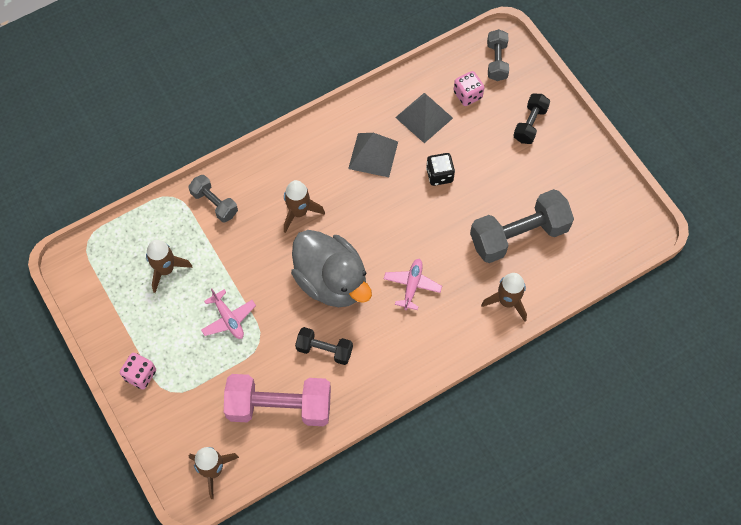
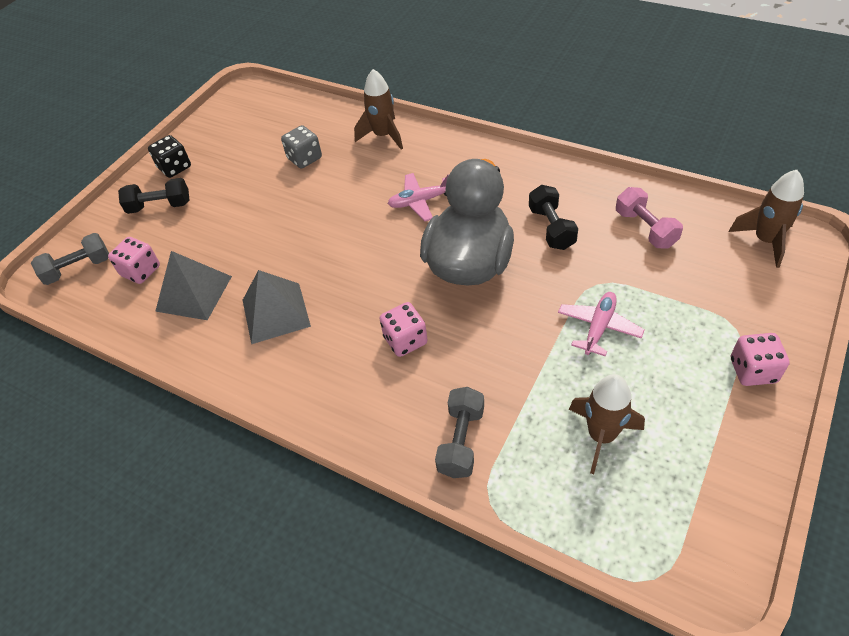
camera: 115 degrees left, 15 degrees down
pink dumbbell [224,374,331,426] -> pink dumbbell [616,187,683,248], size x0.54
brown rocket [284,180,325,233] -> pink dice [379,302,428,357]
black dice [426,153,455,186] -> black dice moved to [148,135,191,178]
grey dumbbell [470,189,574,263] -> grey dice [281,125,322,169]

